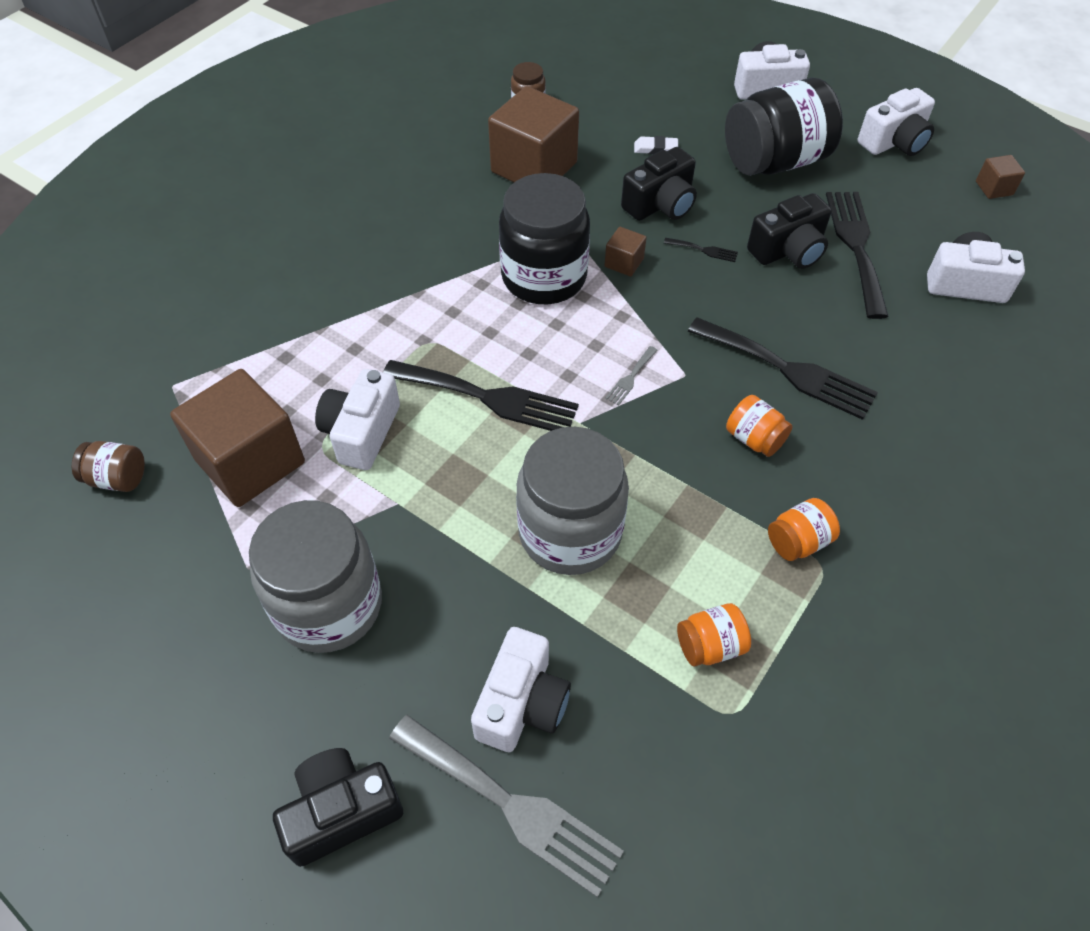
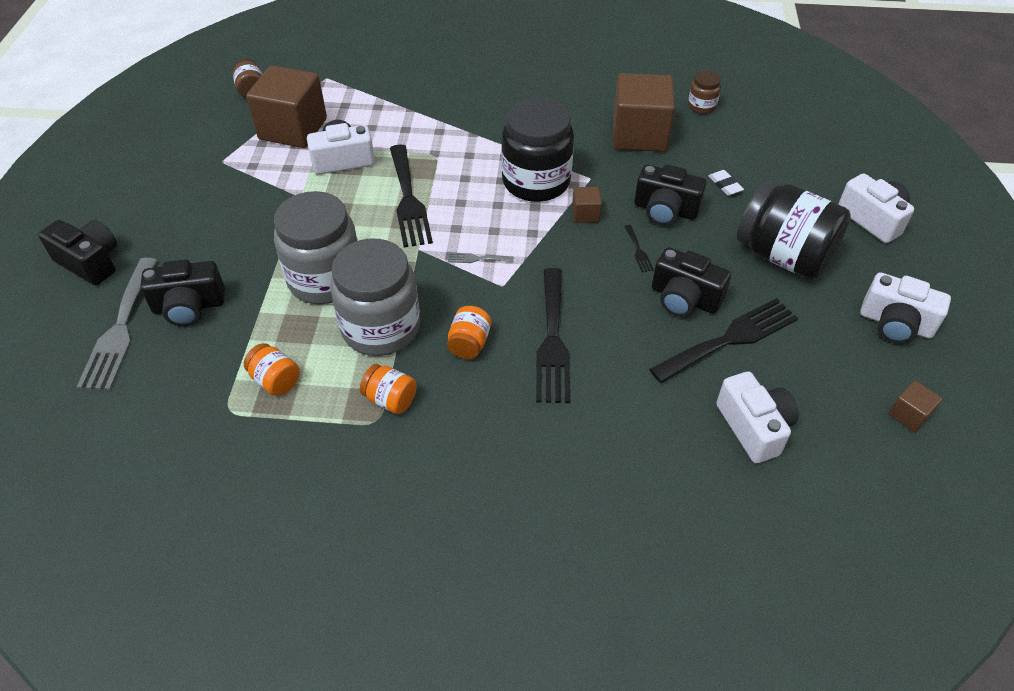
camera: 60 degrees right, 5 degrees down
grey jar [249,500,382,653] -> grey jar moved to [330,239,420,356]
white camera [471,627,571,752] -> black camera [140,259,225,326]

